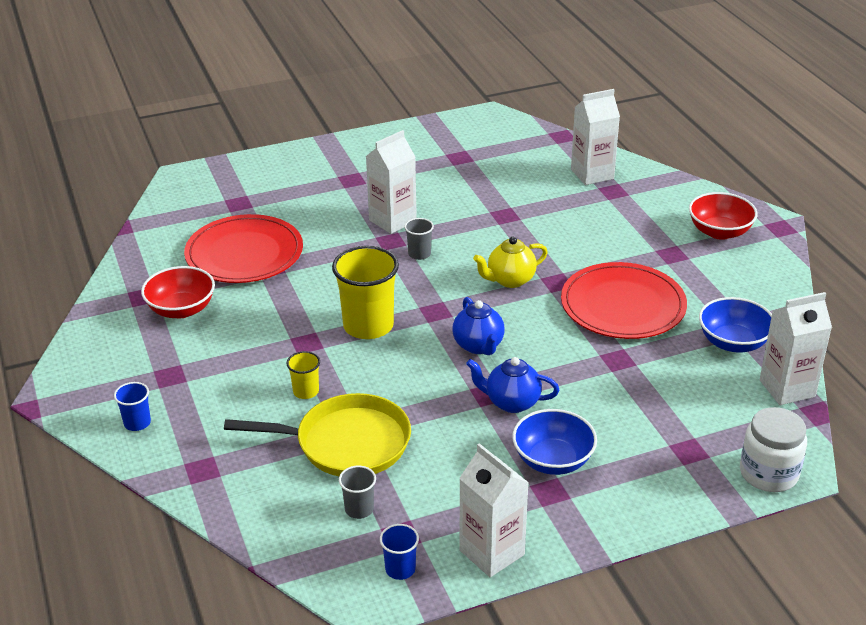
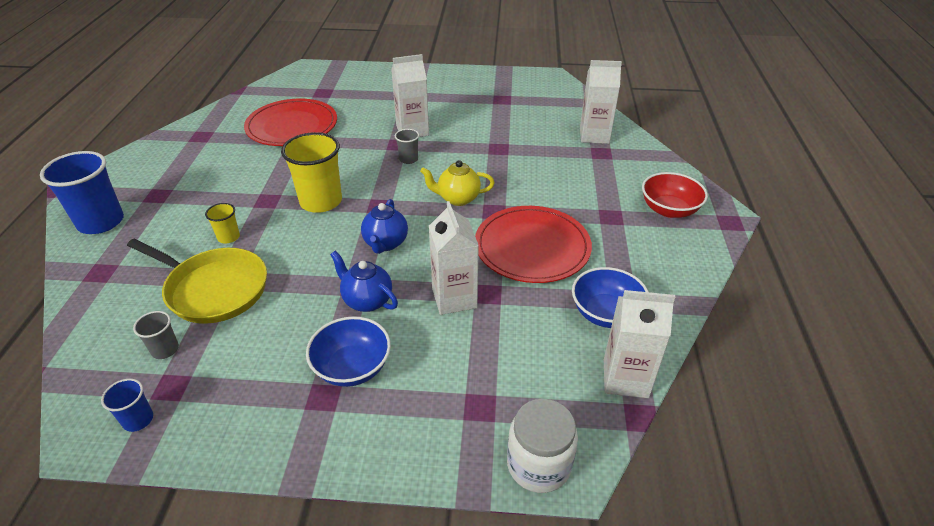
camera: 25 degrees right, 5 degrees up
blue cup [114,382,151,431] -> blue cup [40,151,124,234], size x2.06
red bowl [141,266,215,318] -> none
white carton [459,443,529,577] -> white carton moved to [429,201,479,315]

